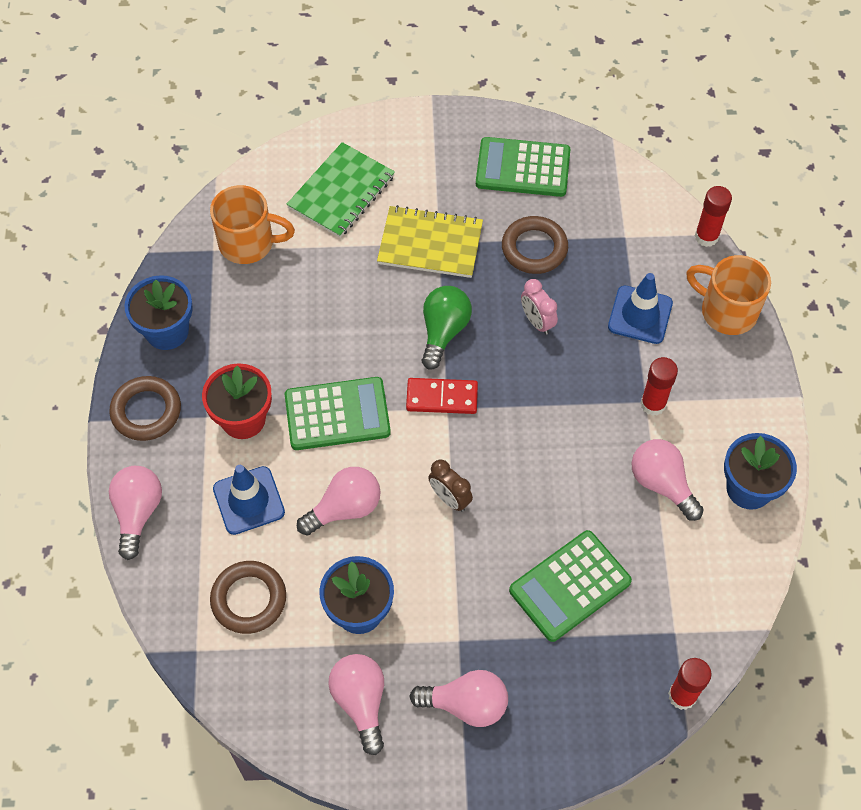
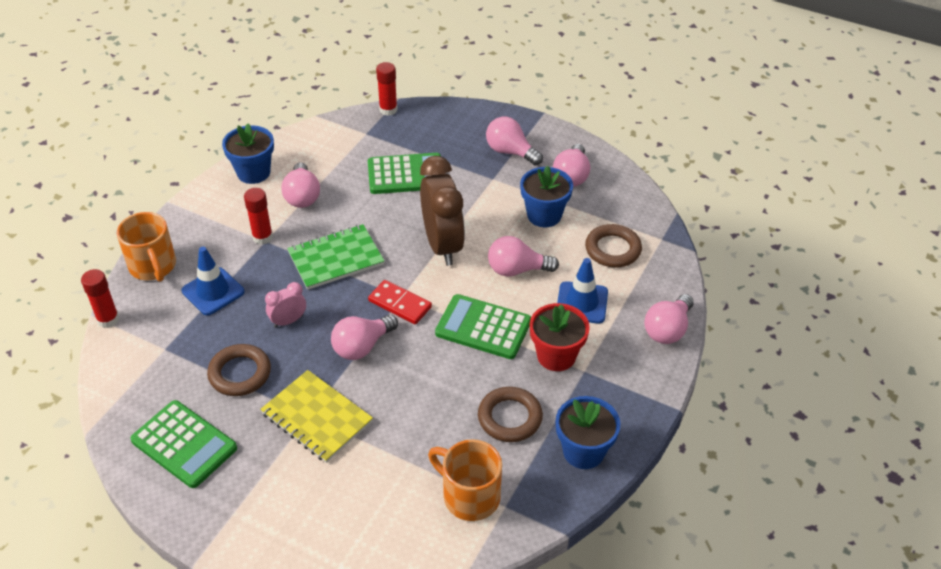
camera: 150 degrees left, 15 degrees down
brown ring [109,376,181,441] -> brown ring moved to [478,387,543,442]
green notebook [287,142,395,238] -> green notebook moved to [287,224,384,290]
green light bulb [422,286,472,370] -> pink light bulb [331,315,398,360]
brown clock [428,459,473,512] -> brown clock [420,156,465,266], size x2.10
pink clock [521,279,558,335] -> pink clock turned 120 degrees counterclockwise [265,282,306,328]

